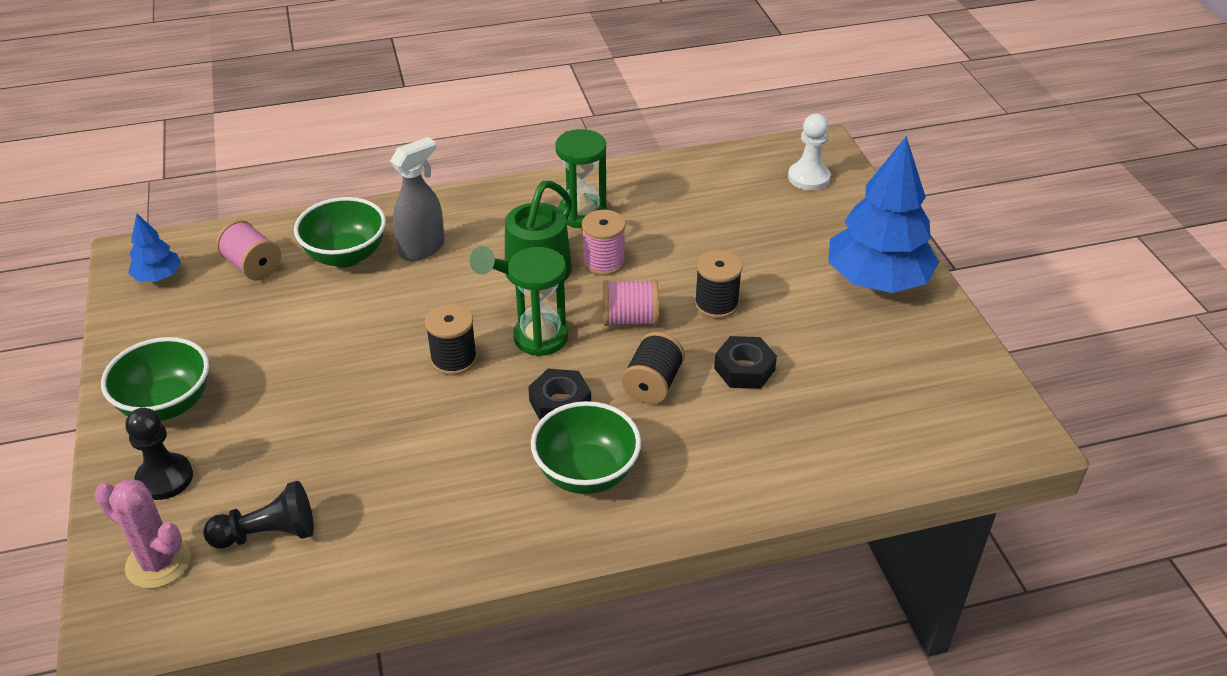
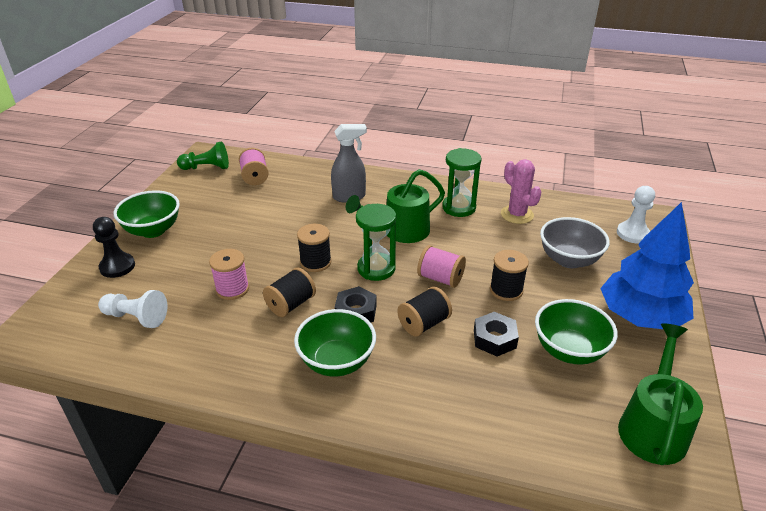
camera: 30 degrees right, 5 degrees down
pink cactus [94,479,191,589] -> pink cactus moved to [501,159,542,224]
blue tree [128,213,181,282] -> green pawn [177,141,229,170]
black pawn [203,481,314,548] -> white pawn [98,290,168,328]
green bowl [294,197,386,267] -> green bowl moved to [535,299,618,365]
pink spool [582,210,626,276] -> pink spool moved to [209,249,249,300]
none -> black spool [263,268,316,317]
none -> grey bowl [540,217,610,268]
none -> green watering can [618,323,703,466]

